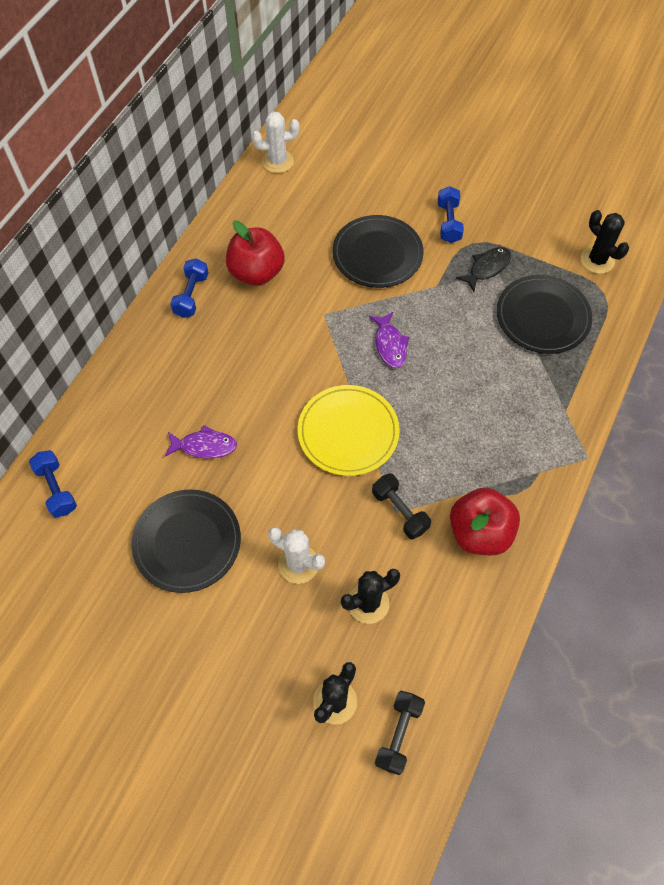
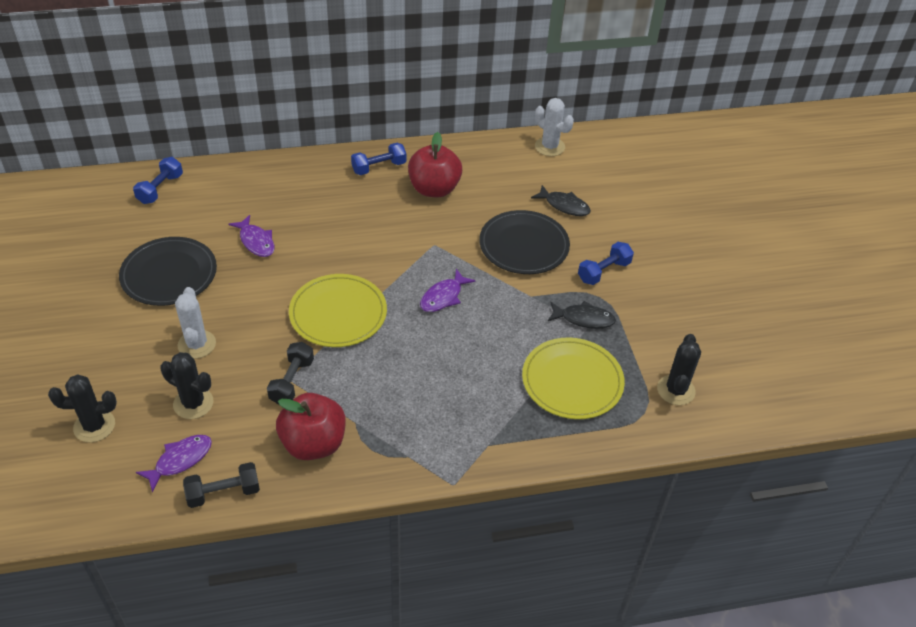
camera: 50 degrees right, 15 degrees down
black dumbbell [375,691,425,775] -> black dumbbell moved to [183,462,260,508]
black plate [497,275,592,354] -> yellow plate [522,337,625,419]
none -> purple fish [136,435,212,492]
none -> black fish [531,185,591,216]

